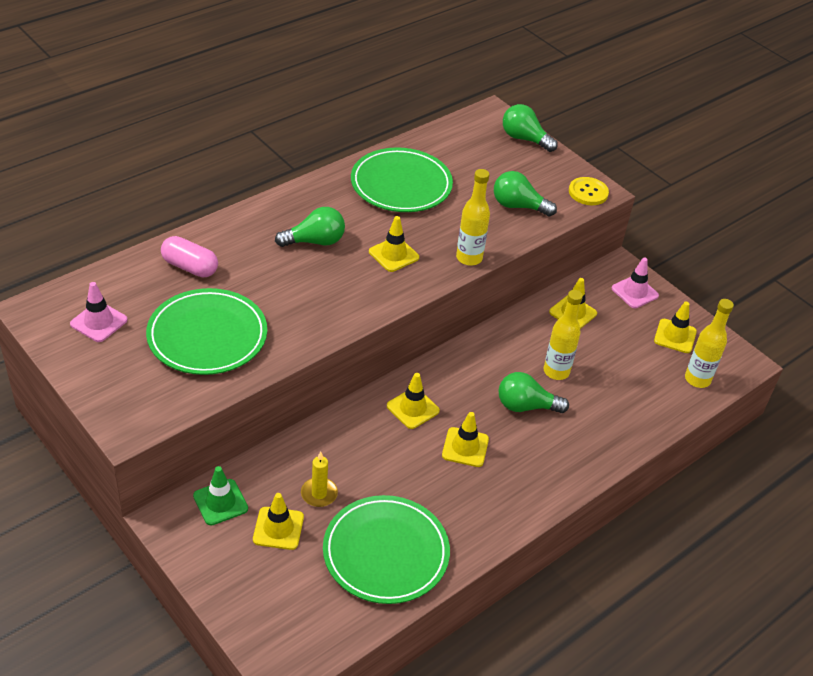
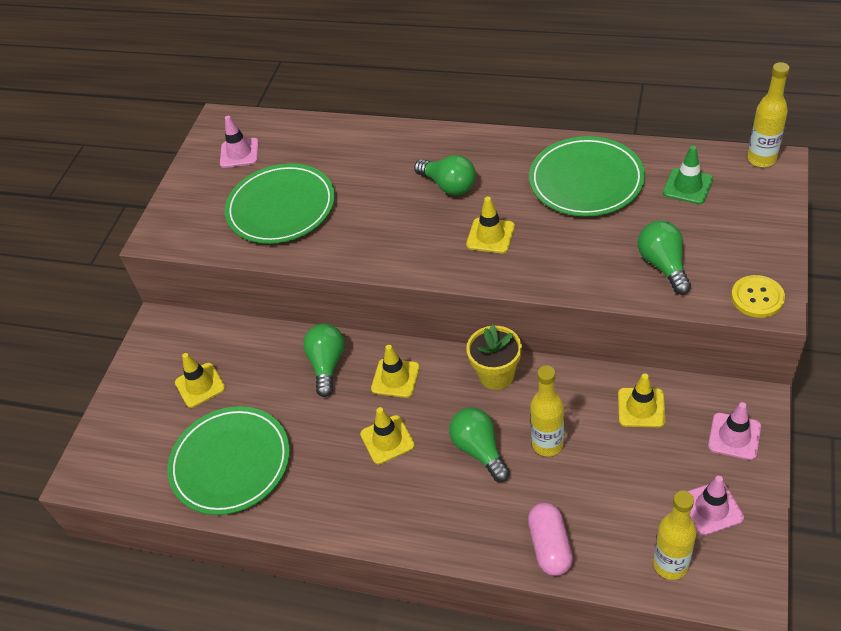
camera: 65 degrees right, 5 degrees up
pink capsule [161,236,218,278] -> pink capsule moved to [528,502,573,576]
green traffic cone [193,466,248,526] -> green traffic cone moved to [663,146,713,204]
yellow candle [301,451,338,507] -> none
yellow bottle [456,169,490,266] -> yellow bottle moved to [747,62,789,167]
green light bulb [503,104,557,152] -> green light bulb moved to [303,324,345,397]
yellow traffic cone [654,302,697,353] -> pink traffic cone [688,476,744,535]
none -> yellow flower pot [466,325,522,390]

